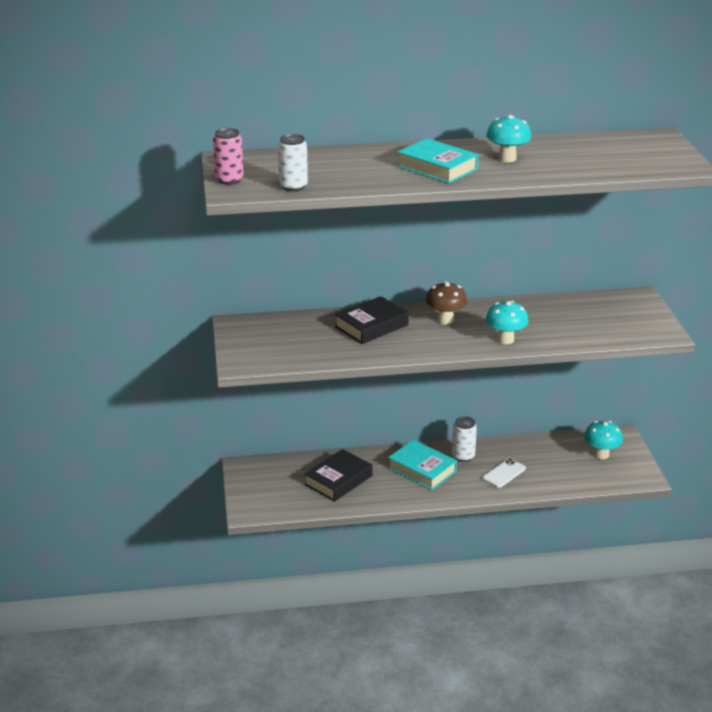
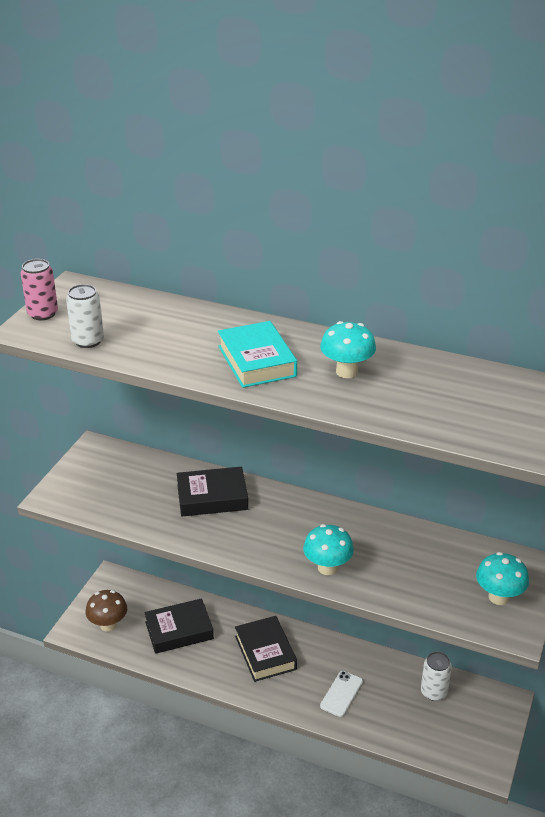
camera: 30 degrees right, 5 degrees up
turquoise book [388,440,457,490] -> black book [235,616,297,682]
brown mushroom [426,281,467,325] -> brown mushroom moved to [86,590,127,632]
white can [452,416,477,462] -> white can moved to [421,652,452,701]
white phone [483,458,526,488] -> white phone turned 45 degrees counterclockwise [320,671,363,717]
turquoise mushroom [584,421,623,459] -> turquoise mushroom moved to [476,552,529,605]

